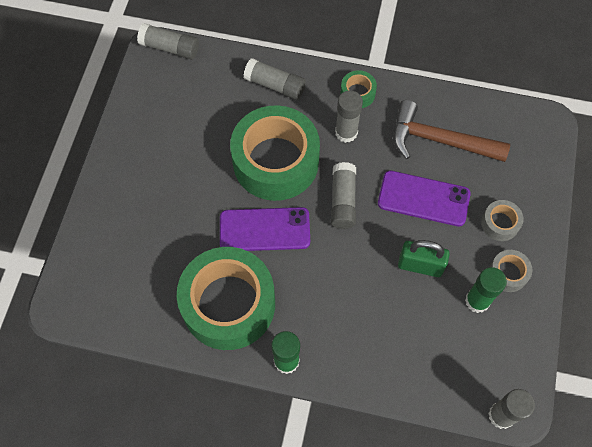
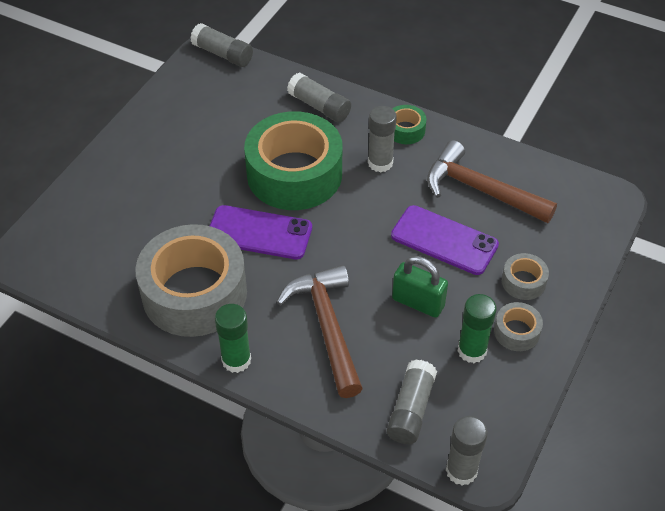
camera: 15 degrees right, 15 degrees down
green tape [177,247,275,350] -> grey tape [136,224,247,337]
grey glue stick [331,162,356,229] -> grey glue stick moved to [387,359,437,444]
none -> brown hammer [276,265,363,398]

